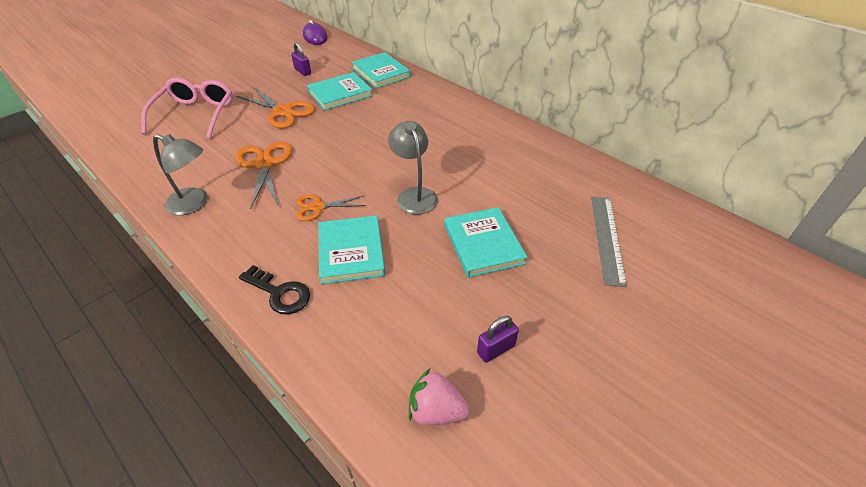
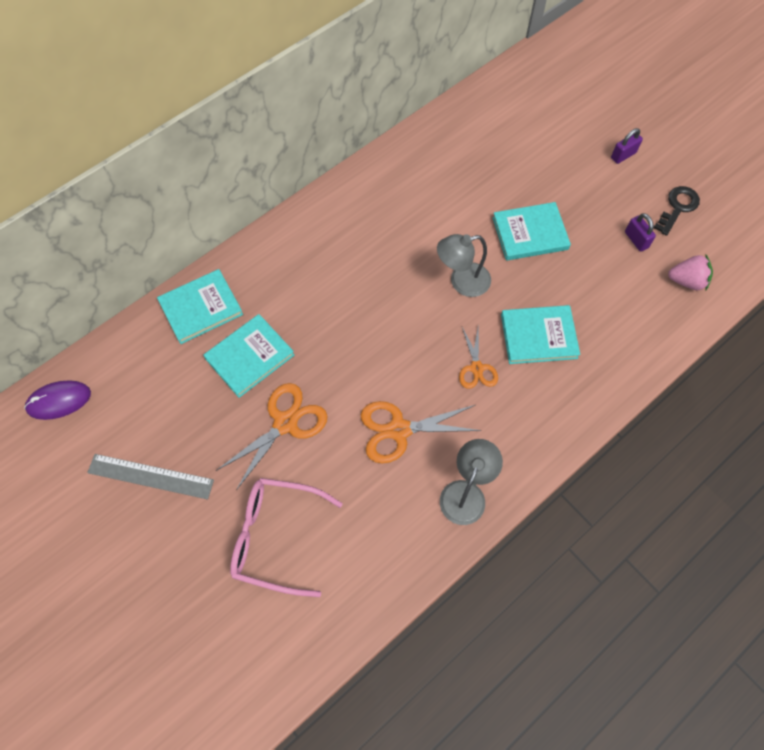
camera: 85 degrees left, 20 degrees up
black key [239,265,310,315] -> black key moved to [654,186,700,236]
purple padlock [291,43,311,76] -> purple padlock moved to [611,128,643,164]
turquoise book [307,72,373,111] -> turquoise book turned 75 degrees clockwise [203,314,295,398]
pink strawberry [409,368,470,426] -> pink strawberry turned 105 degrees counterclockwise [668,255,713,290]
grey ruler [591,197,627,287] -> grey ruler moved to [87,454,214,499]

